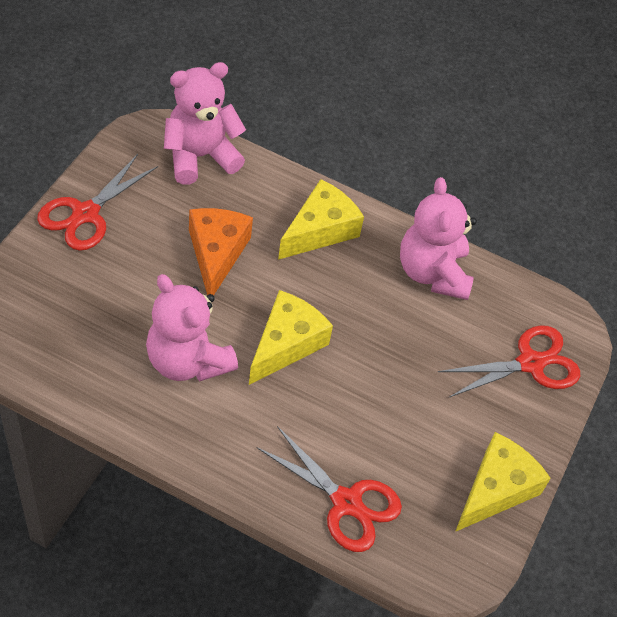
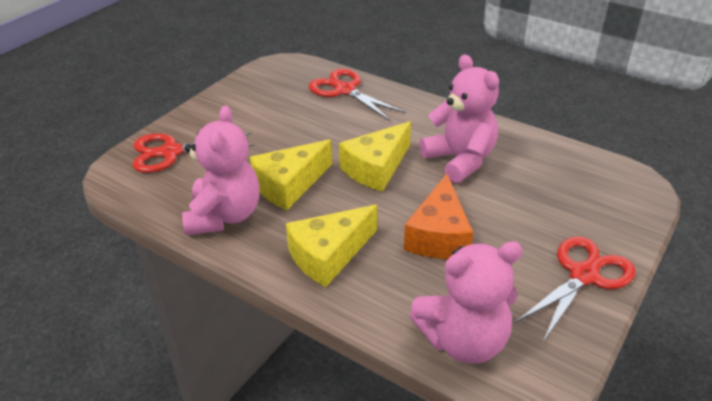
camera: 165 degrees left, 15 degrees down
yellow cheese [455,432,551,532] -> yellow cheese moved to [250,139,332,210]

